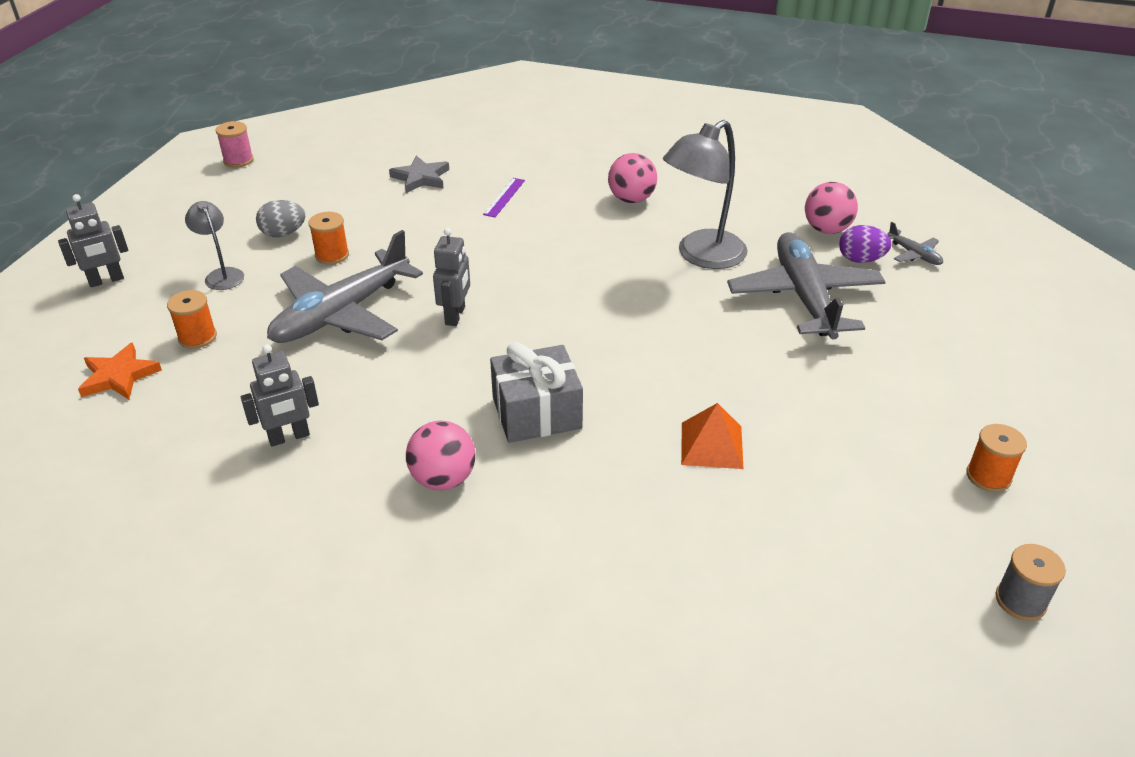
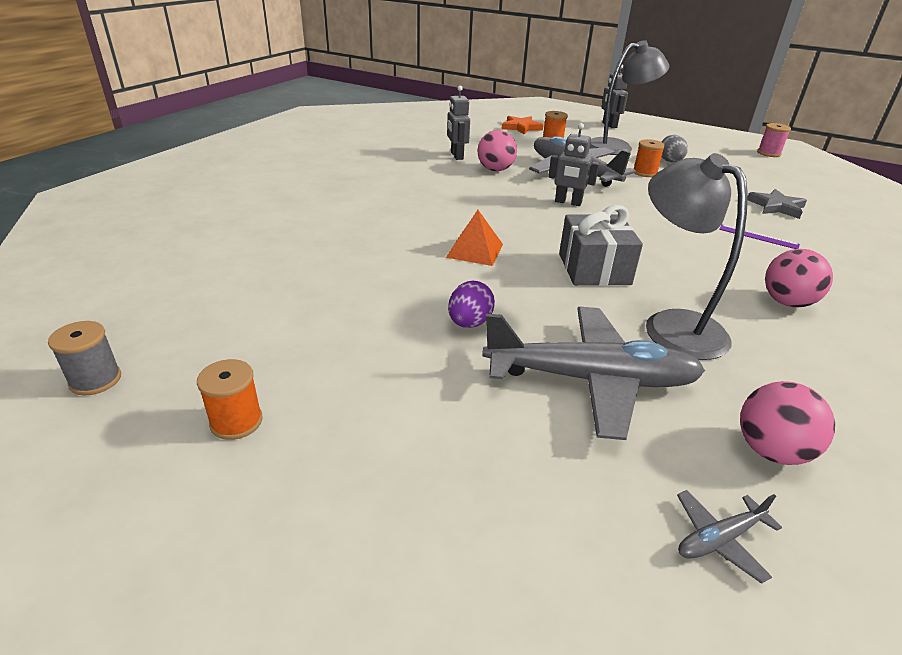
camera: 100 degrees right, 5 degrees down
grey lamp [185,201,244,290] -> grey lamp [589,40,669,155], size x1.85
pink ball [406,420,475,490] -> pink ball moved to [477,130,517,171]
grey gift [490,342,583,443] -> grey gift moved to [559,205,643,286]
orange pyramid [681,403,744,469] -> orange pyramid moved to [446,210,503,266]
purple egg [839,225,892,263] -> purple egg moved to [448,281,495,328]

